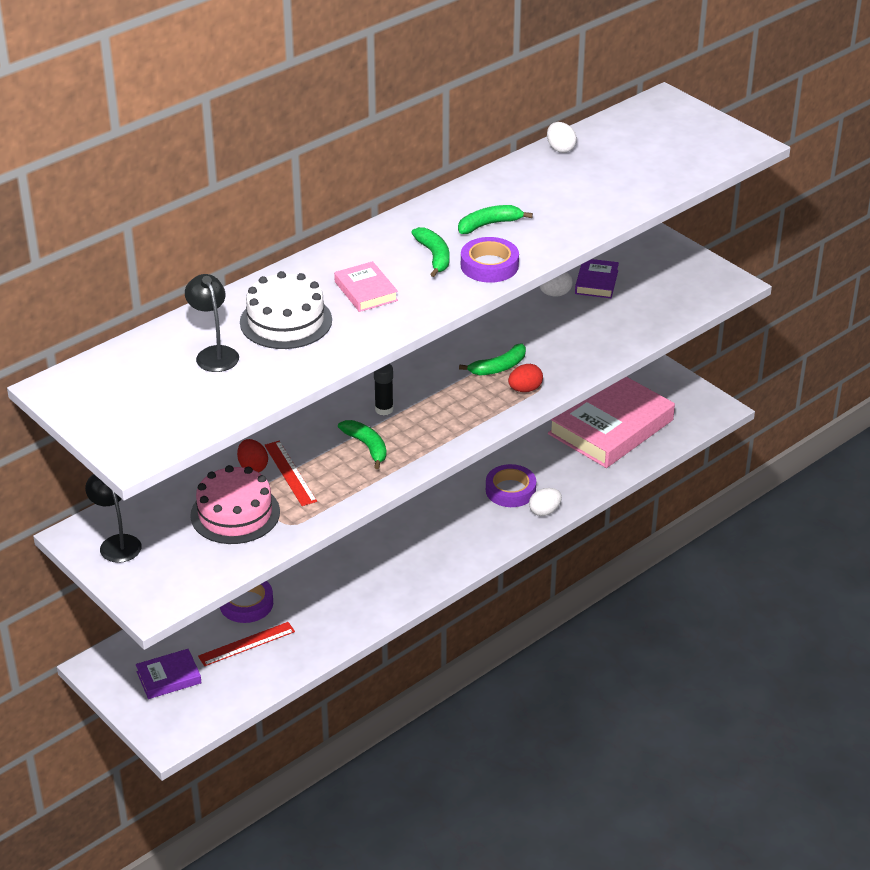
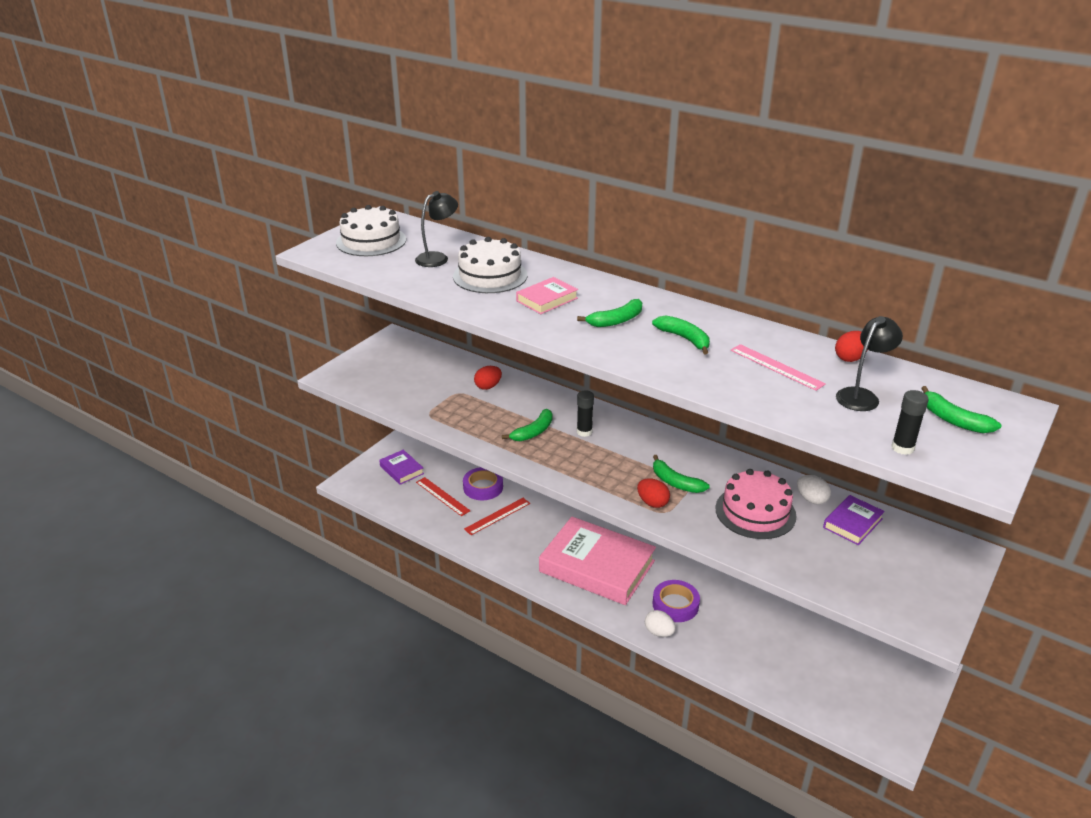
camera: 75 degrees right, 5 degrees down
black lamp [85,474,142,563] -> black lamp moved to [836,316,903,411]
pink cake [190,465,280,544] -> pink cake moved to [715,469,797,539]
red ruler [264,441,317,506] -> red ruler moved to [464,498,530,535]
purple tape [461,237,519,283] -> none
white egg [547,122,577,153] -> red egg [835,331,868,362]
pink book [548,377,675,468] -> pink book moved to [539,517,656,605]
purple book [575,259,619,298] -> purple book turned 45 degrees counterclockwise [823,495,885,545]
none -> white cake [336,205,406,256]
none -> pink ruler [730,344,826,391]
none -> black glue stick [891,390,929,455]
none -> green banana [921,386,1001,433]

